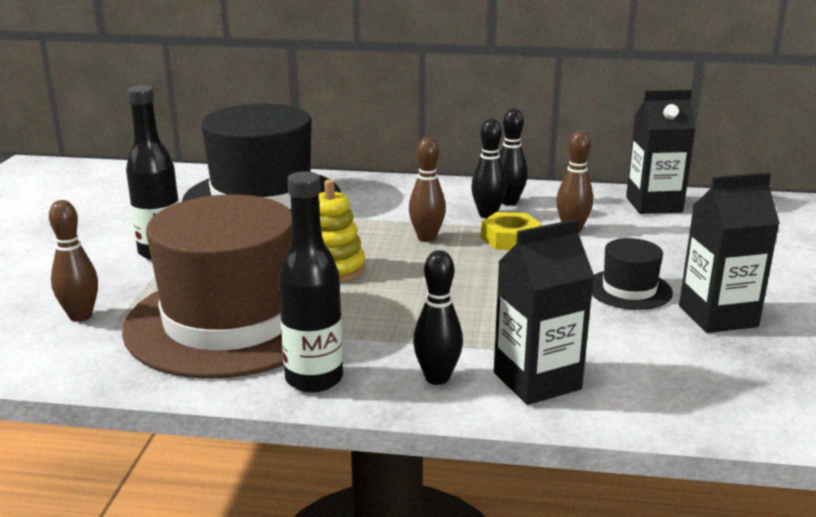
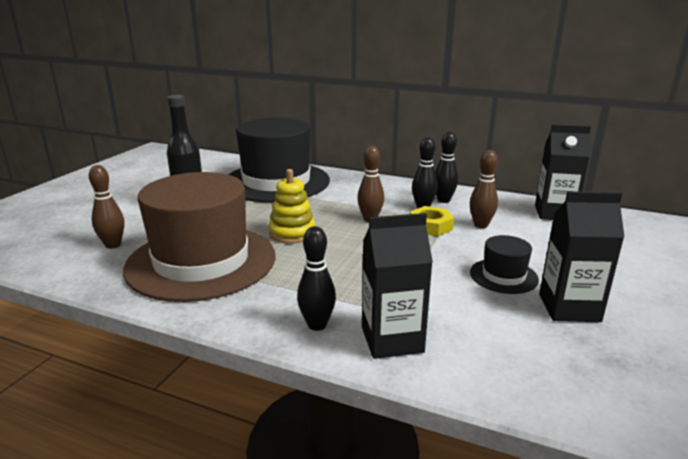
camera: 15 degrees right, 0 degrees up
black bottle [278,171,343,393] -> none

